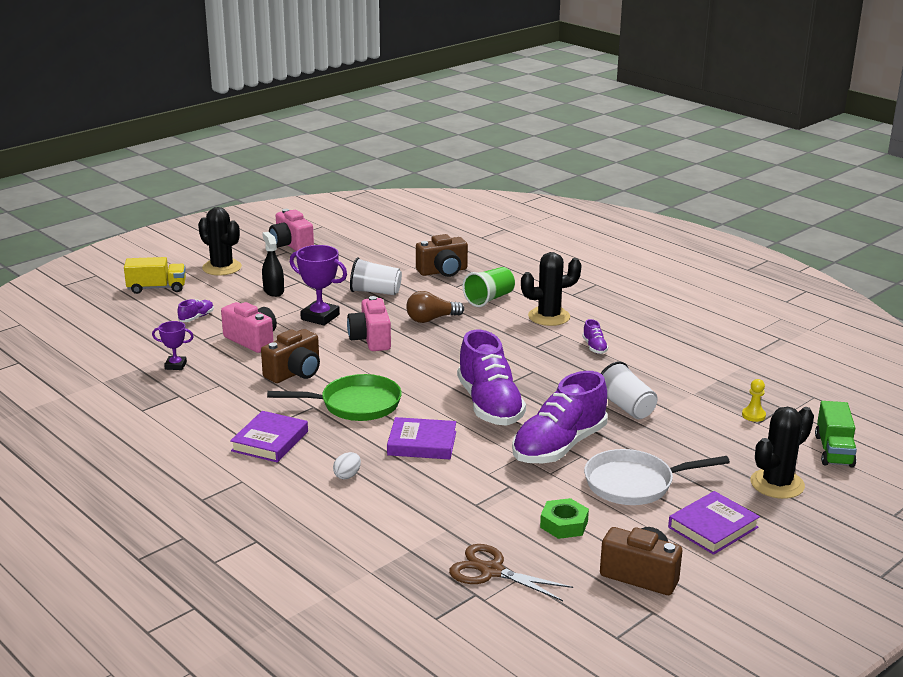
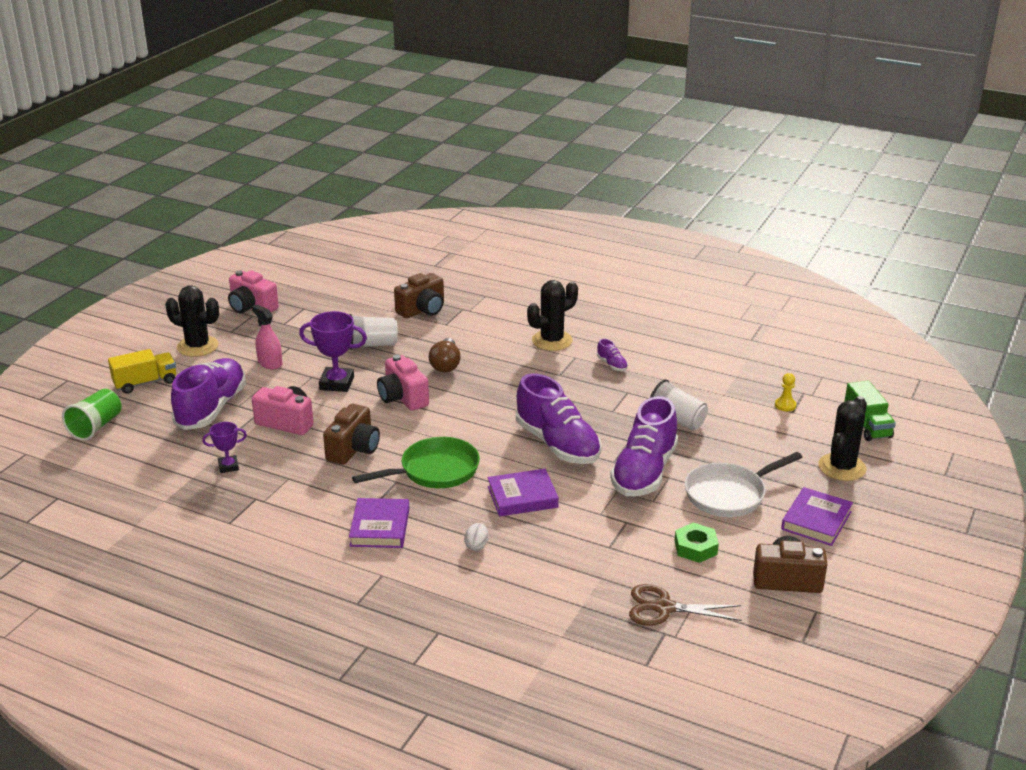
camera: 20 degrees left, 5 degrees up
purple shoe [177,299,214,322] -> purple shoe [171,358,246,430], size x2.46
black spray bottle [262,232,284,297] -> pink spray bottle [252,305,282,369]
brown light bulb [406,291,464,323] -> brown light bulb turned 45 degrees counterclockwise [429,338,461,372]
green cup [462,267,515,307] -> green cup moved to [62,389,122,441]

